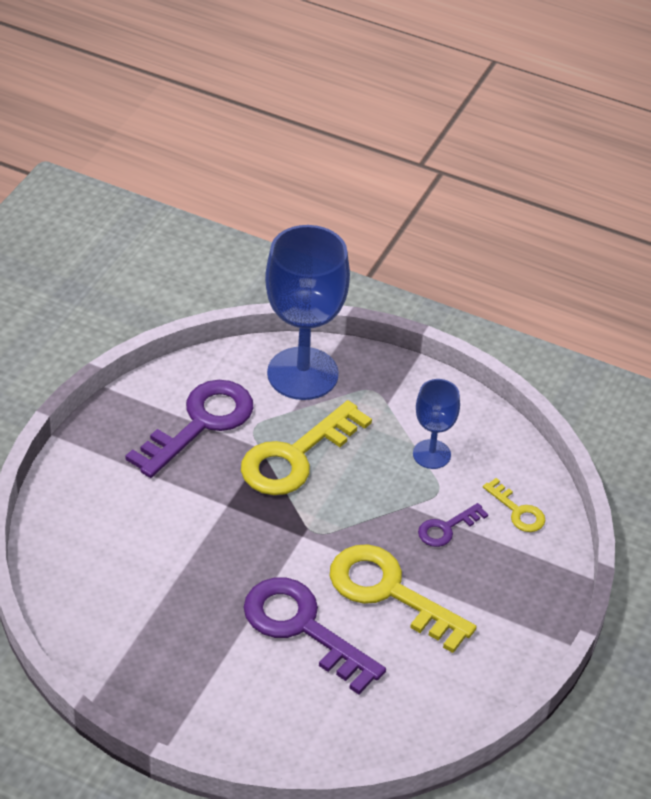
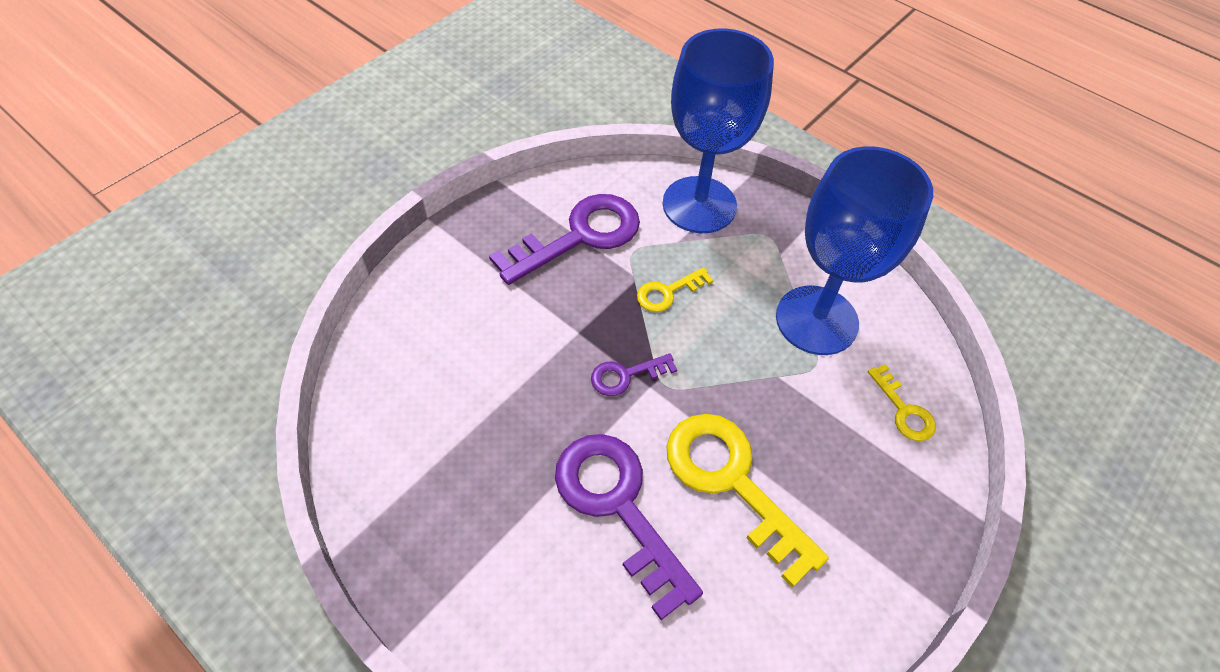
camera: 15 degrees right, 10 degrees up
yellow key [241,400,372,495] -> yellow key [637,267,713,312], size x0.49
blue goblet [413,379,460,469] -> blue goblet [776,146,933,355], size x1.93
purple key [418,503,488,547] -> purple key moved to [591,353,677,396]

